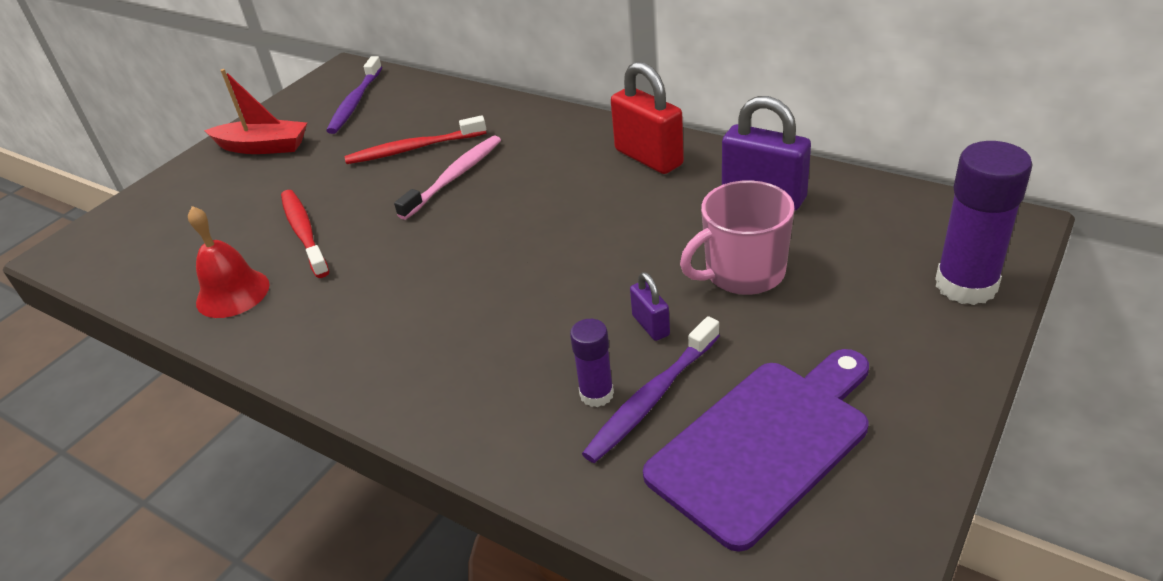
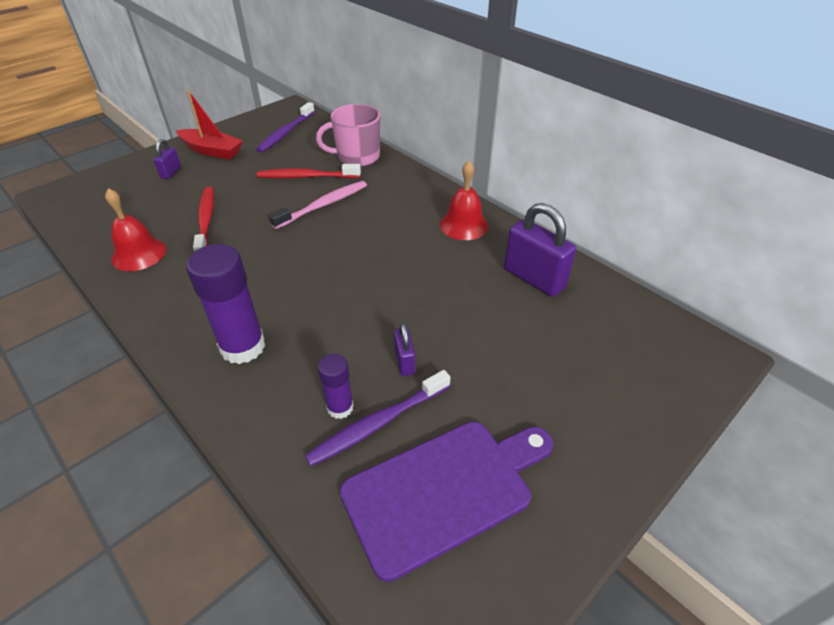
camera: 10 degrees right, 5 degrees up
red padlock [611,62,684,174] -> red bell [440,161,489,240]
pink mug [680,180,795,295] -> pink mug moved to [316,104,380,166]
purple glue stick [935,141,1032,305] -> purple glue stick moved to [186,244,265,364]
none -> purple padlock [153,139,181,179]

